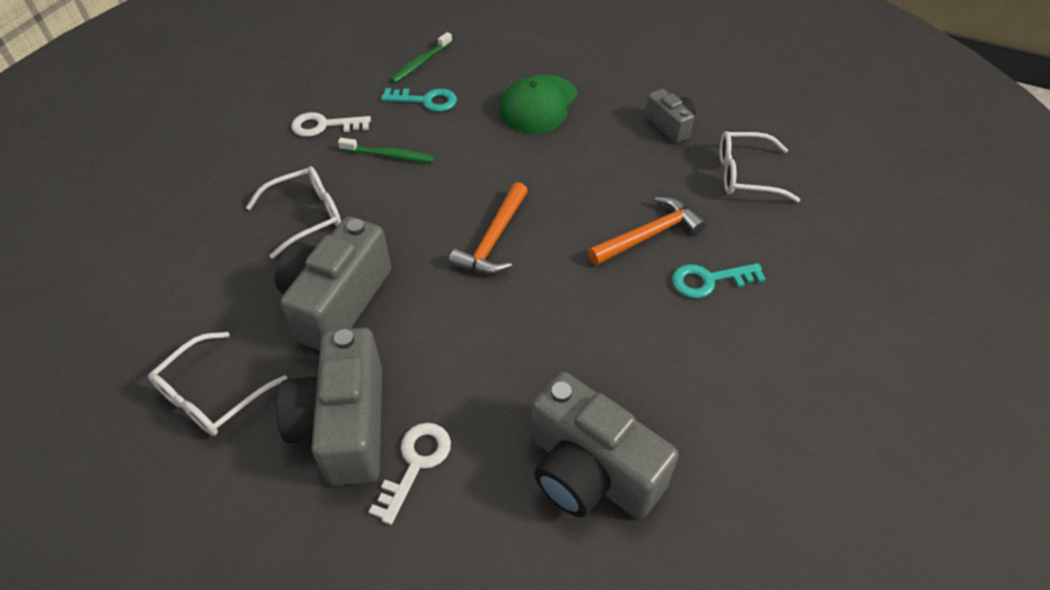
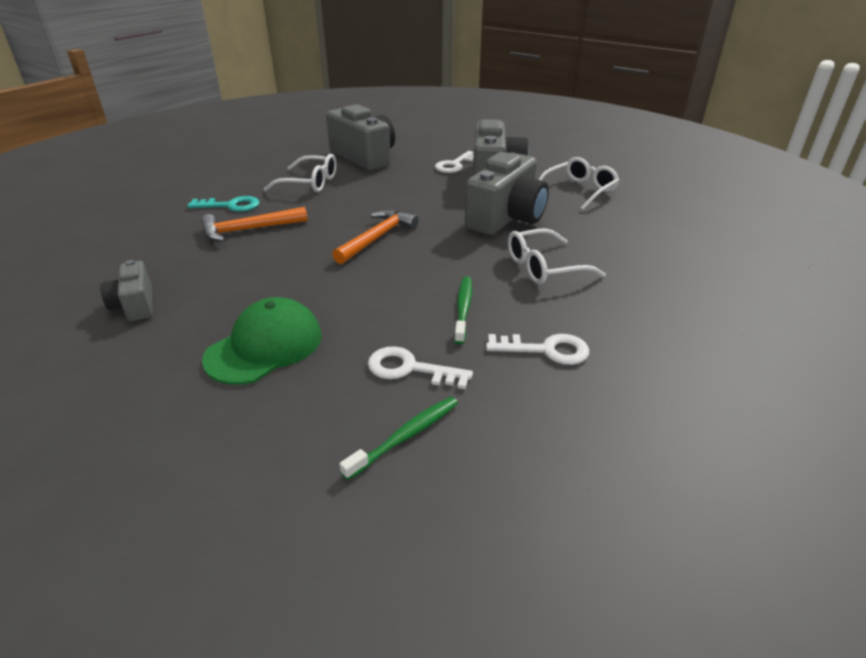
camera: 170 degrees left, 15 degrees down
green toothbrush [338,138,435,163] -> green toothbrush turned 75 degrees clockwise [454,276,472,344]
turquoise key [381,88,457,112] -> white key [368,346,473,389]
white glasses [720,131,800,202] -> white glasses moved to [264,154,337,192]

